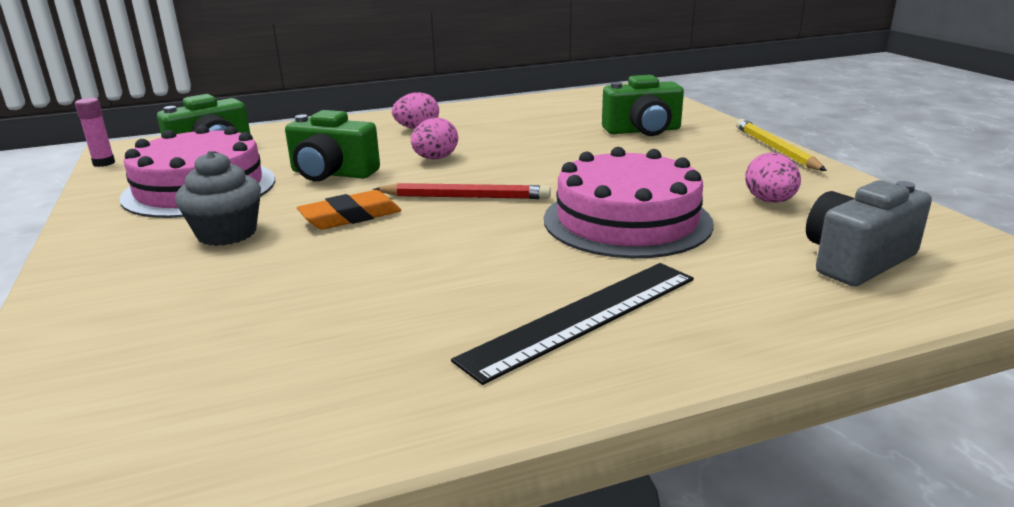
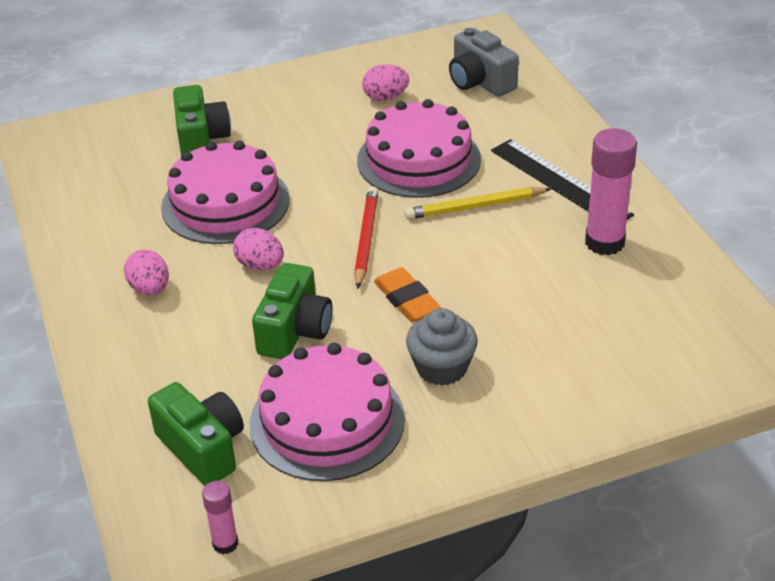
camera: 90 degrees left, 15 degrees up
yellow pencil [736,119,827,171] -> yellow pencil moved to [404,187,551,220]
none -> pink cake [161,141,290,244]
none -> pink glue stick [585,128,637,255]

